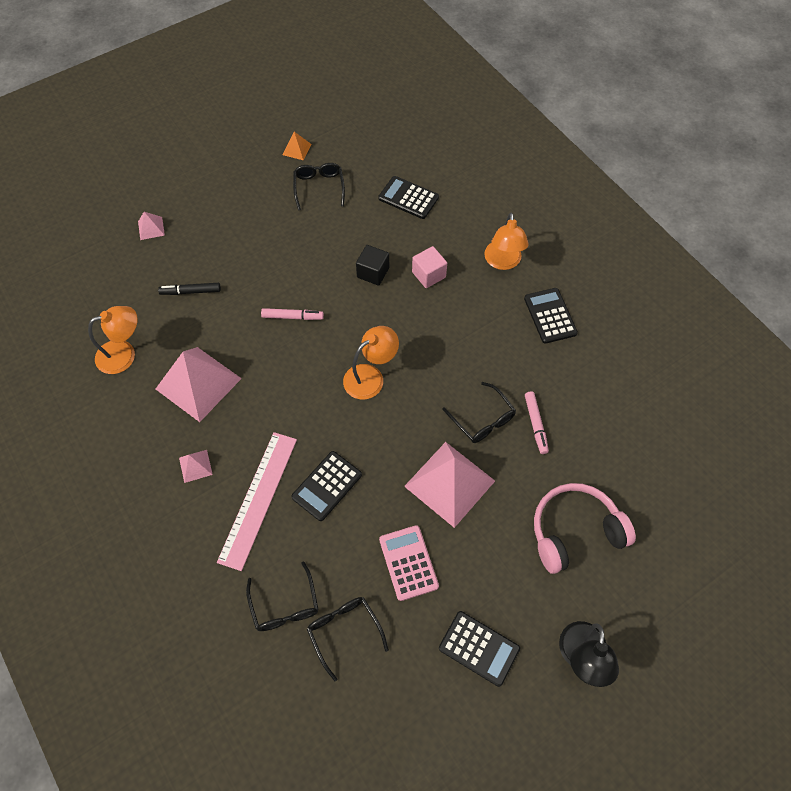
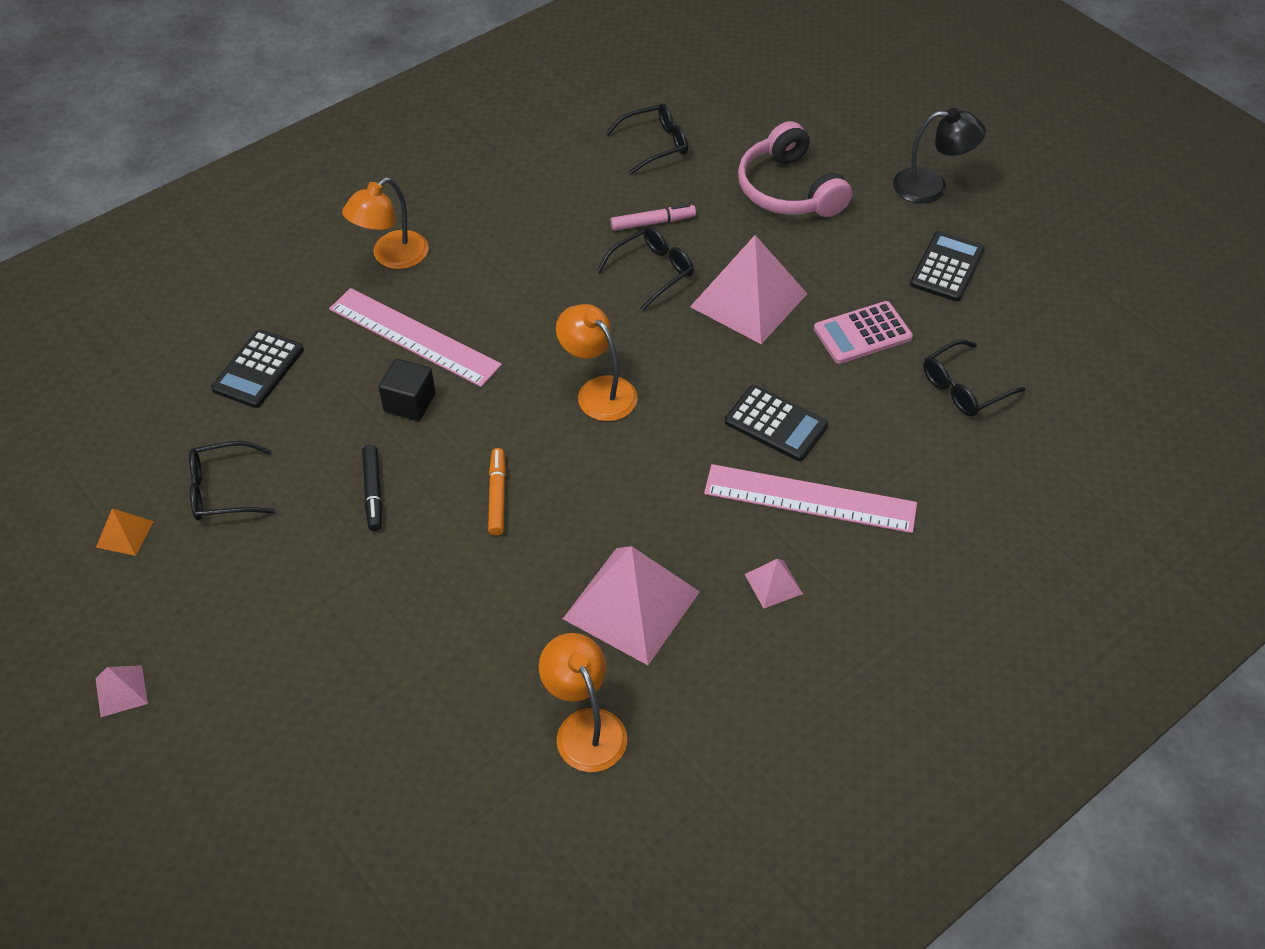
camera: 95 degrees left, 10 degrees down
pink pyramid [138,212,165,240] -> pink pyramid moved to [95,665,148,717]
black marker [158,283,221,295] -> black marker moved to [362,445,382,531]
black glasses [246,561,318,631] -> black glasses moved to [605,104,688,174]
pink marker [261,308,324,320] -> orange marker [488,448,506,536]
pink cube [412,246,447,288] -> pink ruler [329,288,502,387]
orange lamp [484,212,528,270] -> orange lamp turned 135 degrees clockwise [342,177,429,269]
black calculator [524,288,578,344] -> none

